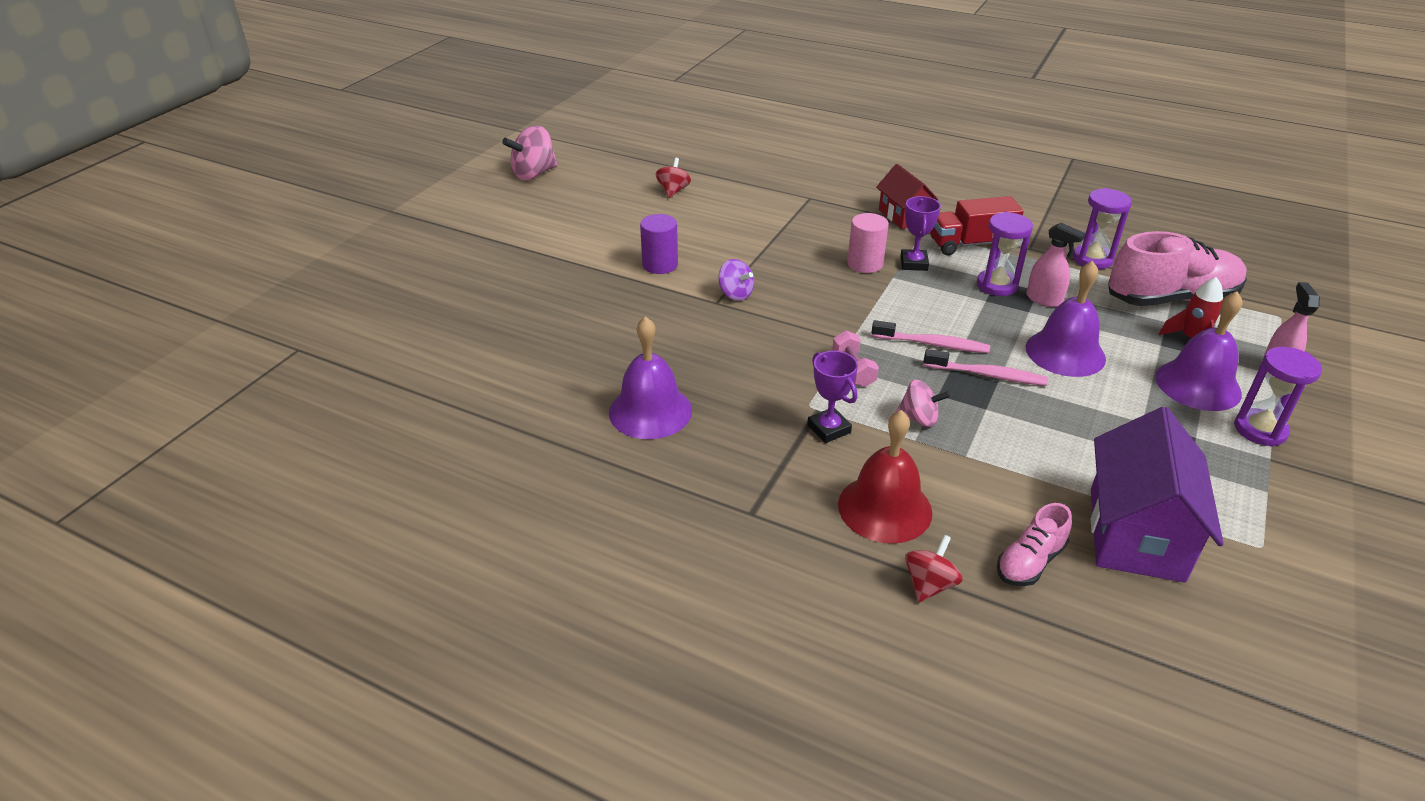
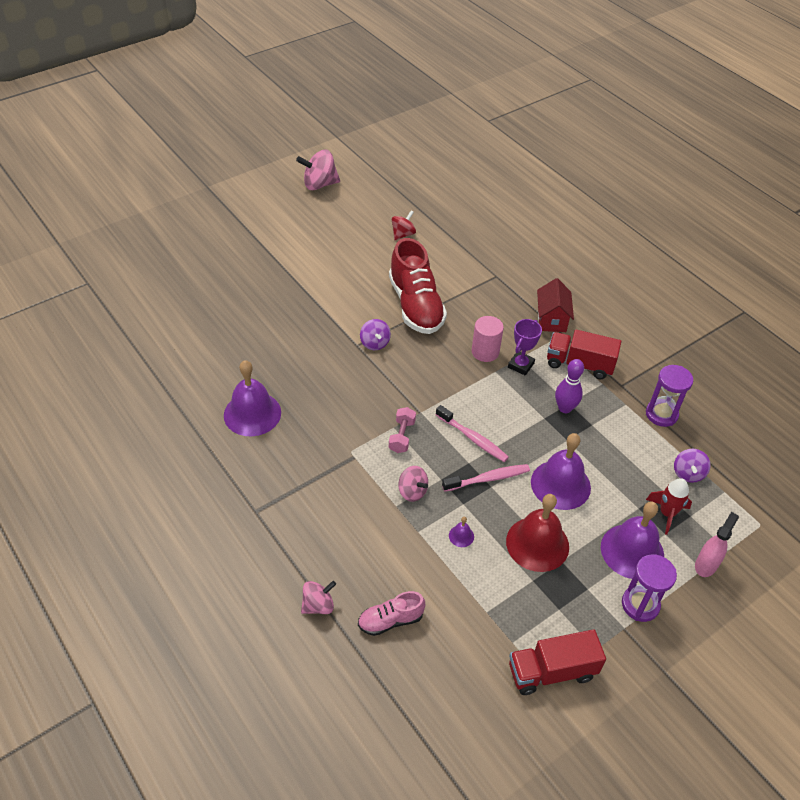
camera: 25 degrees right, 10 degrees up
purple cylinder [640,214,678,274] -> none
purple trophy [807,351,858,443] -> none
red bell [838,410,932,544] -> red bell moved to [506,494,569,572]
red spinning top [905,535,963,603] -> pink spinning top [301,581,336,614]
pink toothbrush [923,349,1048,386] -> pink toothbrush turned 60 degrees counterclockwise [442,464,530,492]
purple hourglass [977,212,1033,296] -> purple bowling pin [555,359,584,413]
pink spray bottle [1027,223,1085,307] -> none
purple house [1091,407,1224,583] -> none
pink shoe [1108,231,1247,306] -> purple spinning top [674,449,711,483]
none -> red shoe [389,238,447,334]
none -> purple bell [449,517,474,547]
none -> red truck [509,629,606,695]

